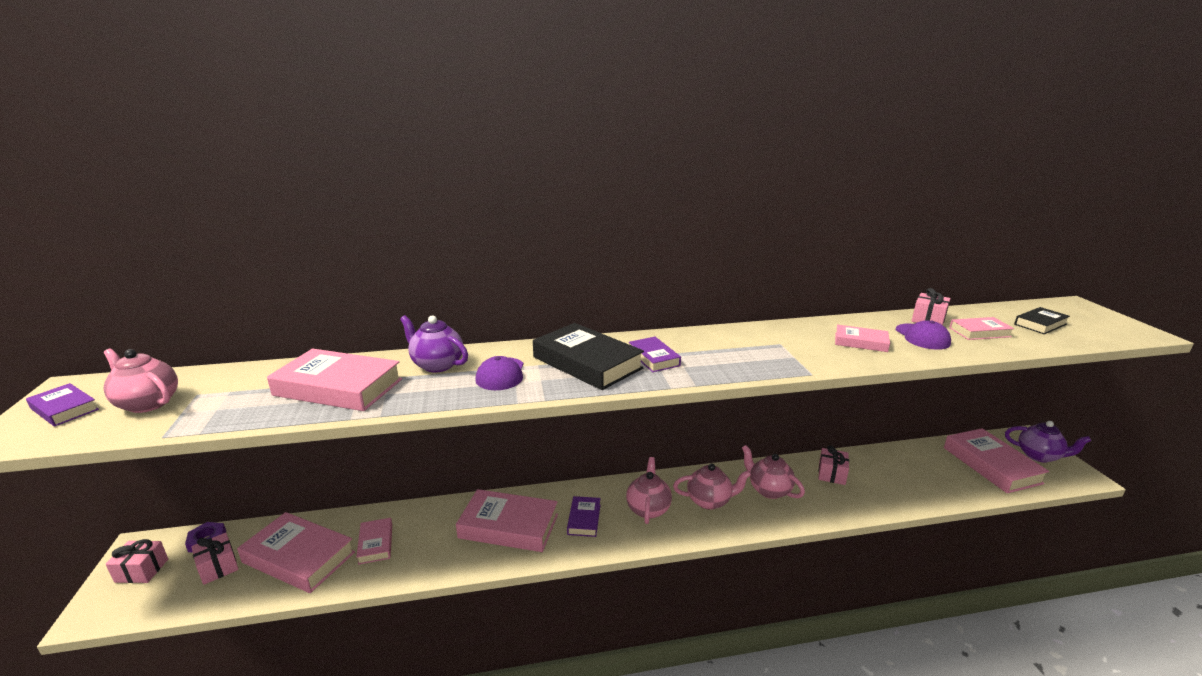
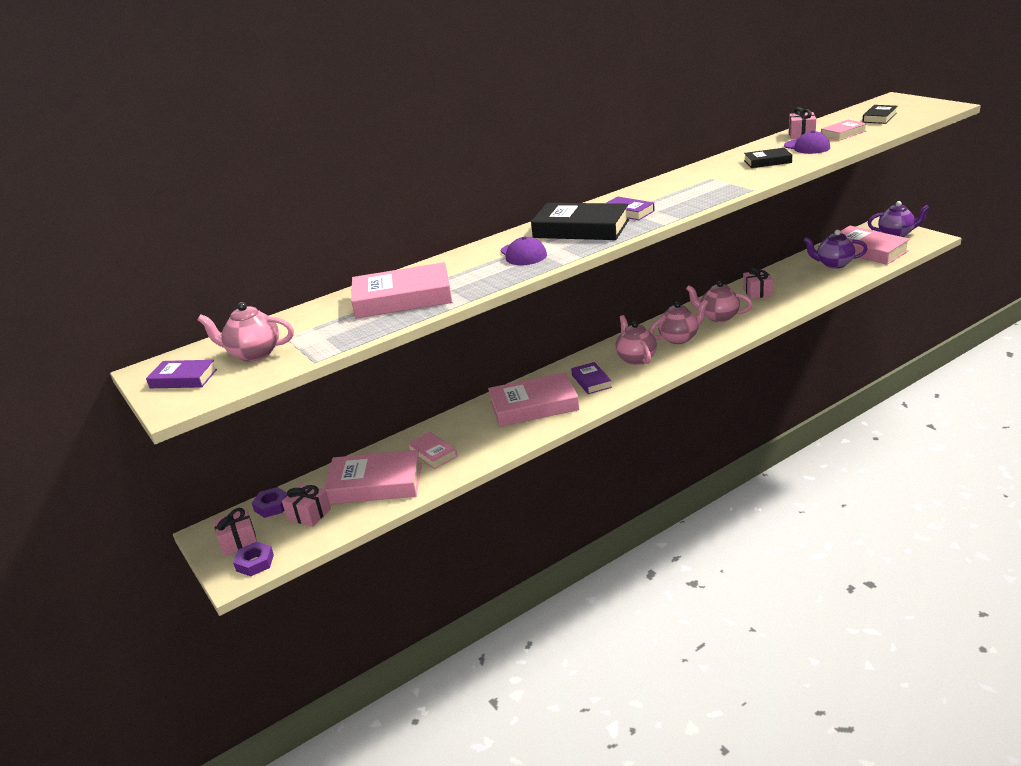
camera: 20 degrees left, 5 degrees up
purple teapot [400,315,468,372] -> purple teapot moved to [804,230,868,269]
pink book [835,325,890,352] -> black book [744,148,792,168]
none -> purple nut [233,542,274,576]

